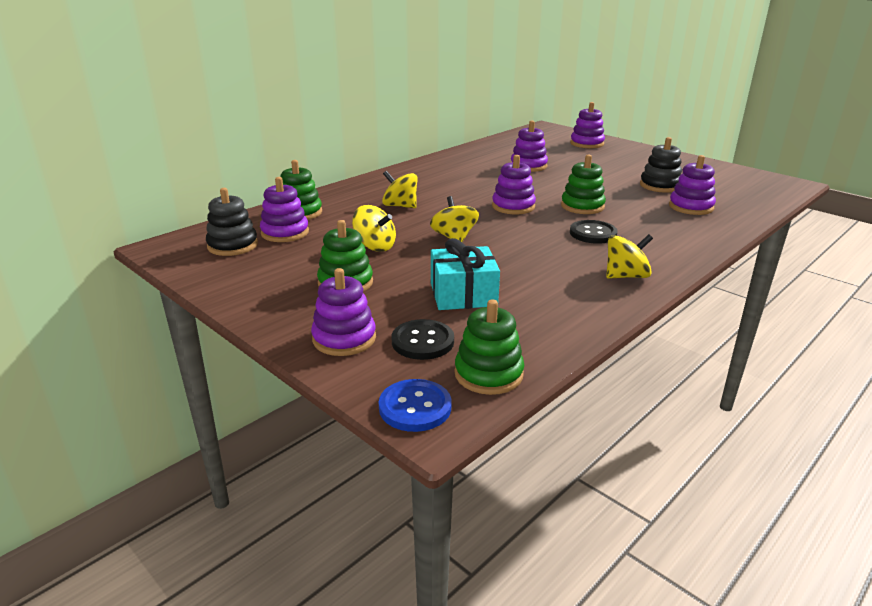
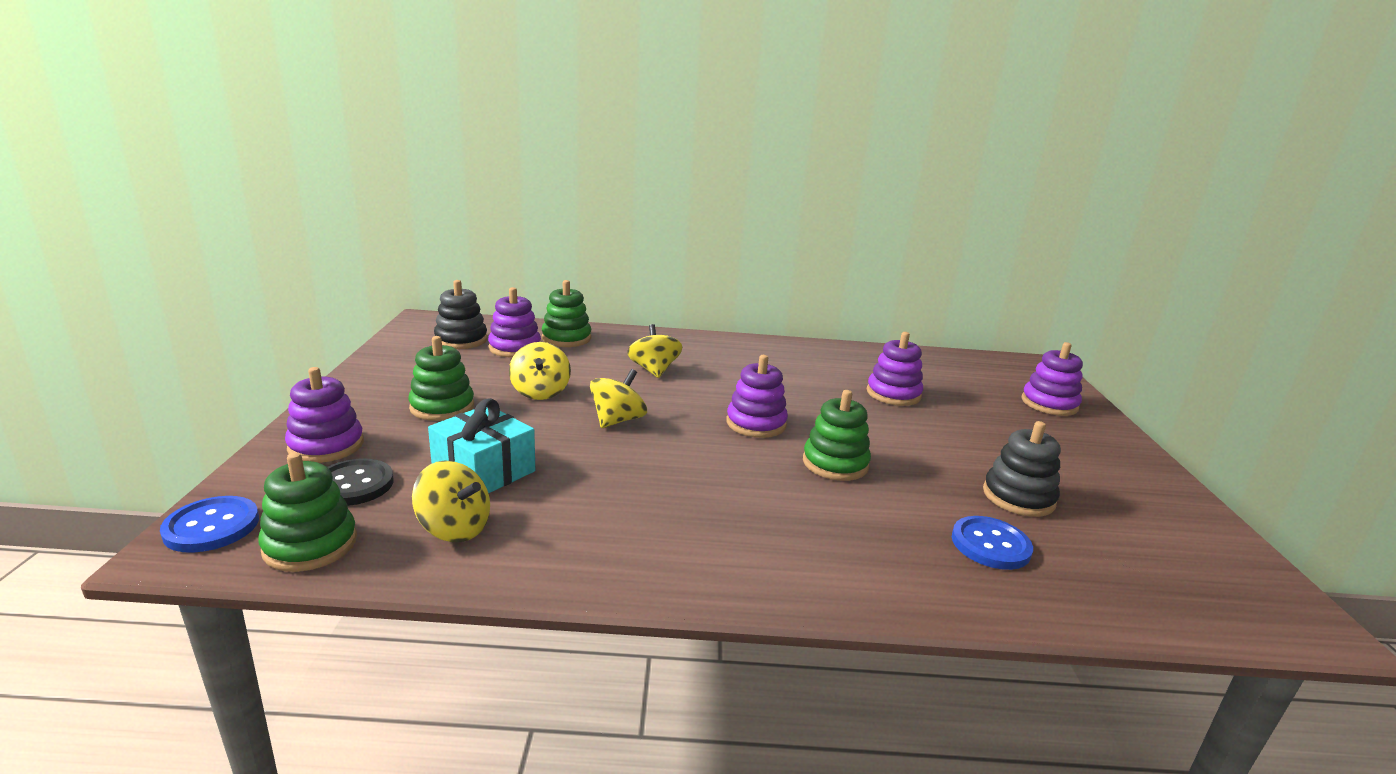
camera: 45 degrees right, 5 degrees down
black button [570,220,618,244] -> none
yellow spinning top [606,234,653,279] -> yellow spinning top moved to [412,461,490,542]
purple stacking toy [669,155,716,215] -> blue button [952,516,1033,570]

